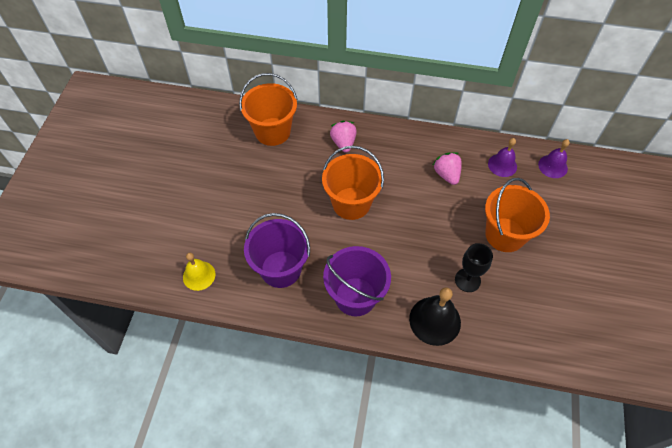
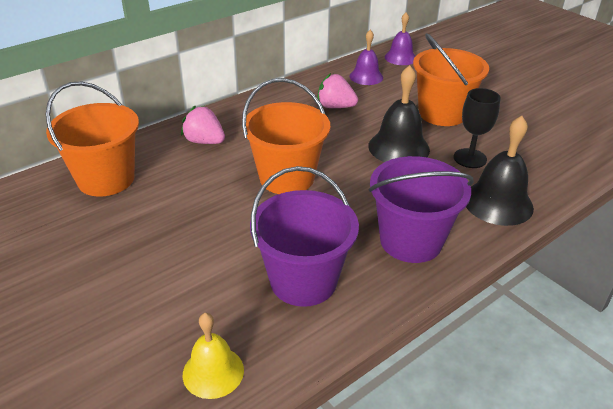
camera: 50 degrees left, 20 degrees down
none -> black bell [368,65,430,162]

